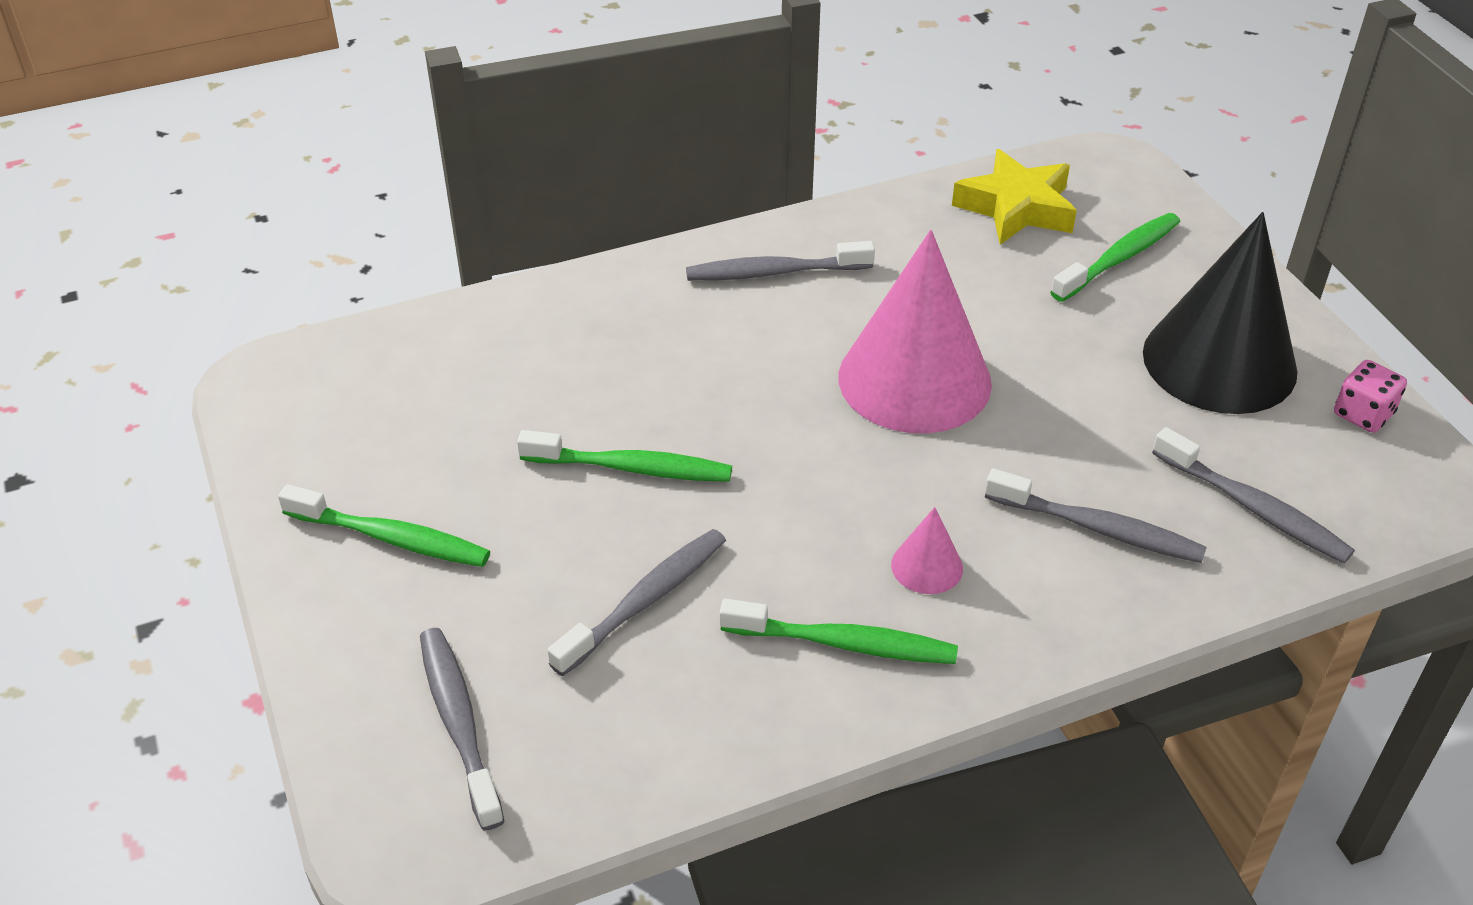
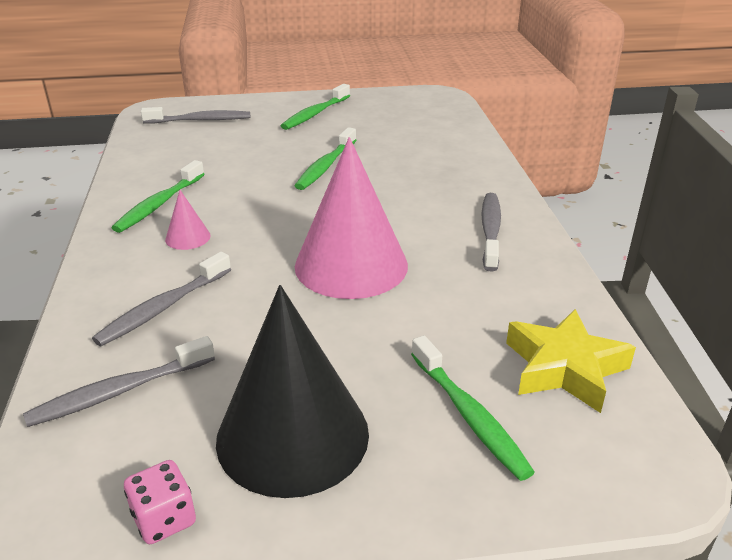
camera: 105 degrees right, 10 degrees down
grey toothbrush [547,529,726,676] -> none

